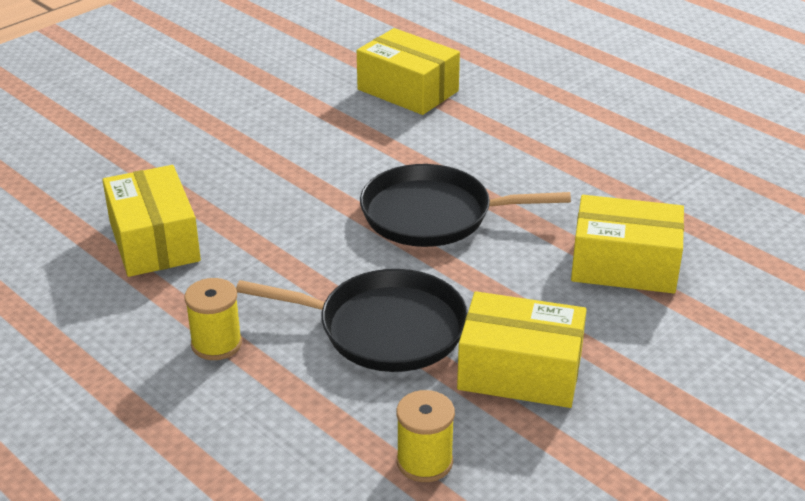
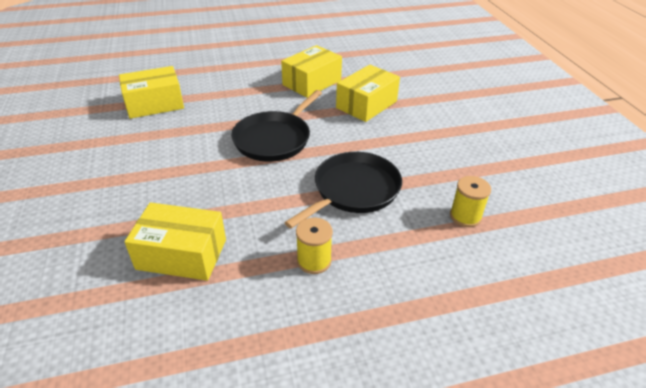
camera: 60 degrees left, 5 degrees up
yellow box [457,291,587,408] -> yellow box moved to [281,45,342,98]

